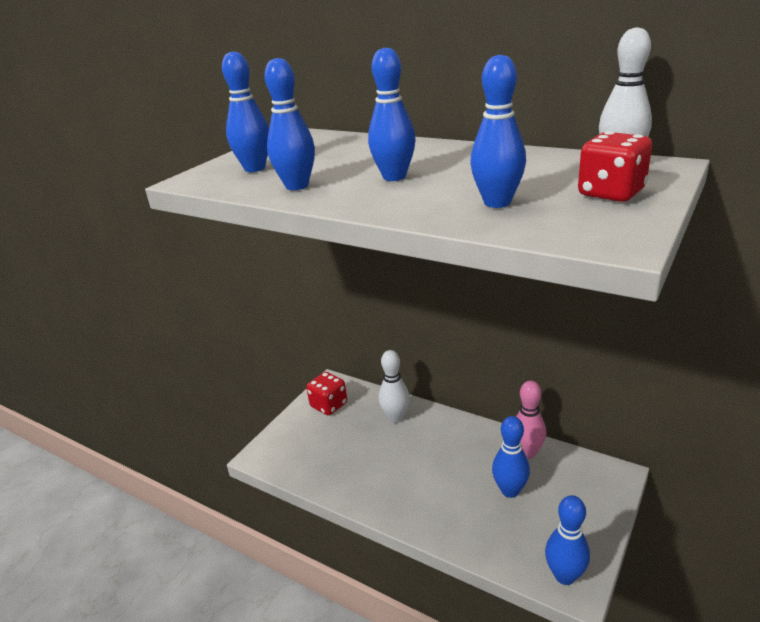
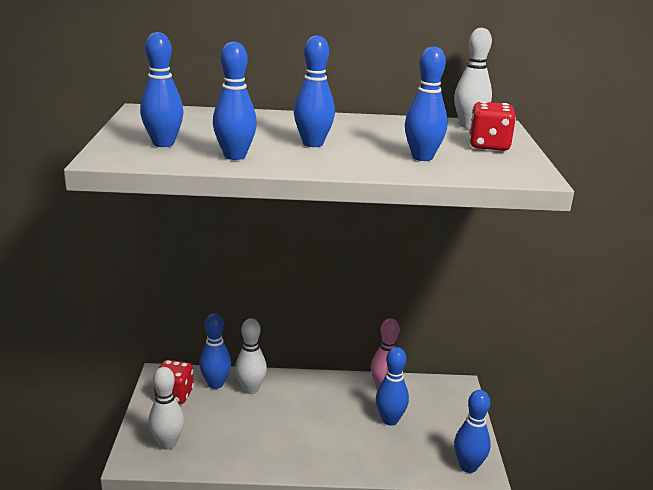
camera: 35 degrees left, 5 degrees down
none -> white bowling pin [148,367,184,450]
none -> blue bowling pin [199,313,231,389]

